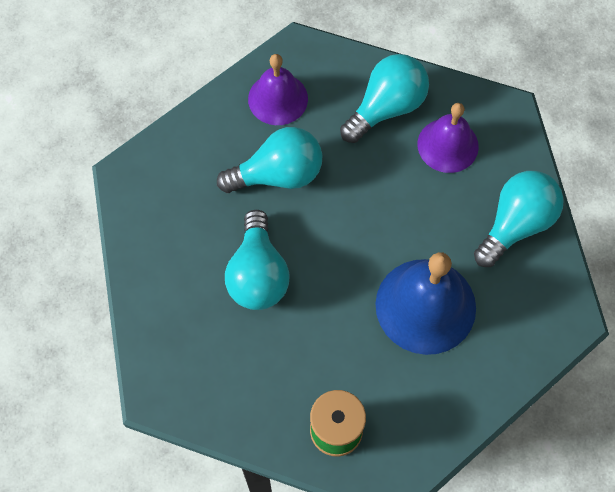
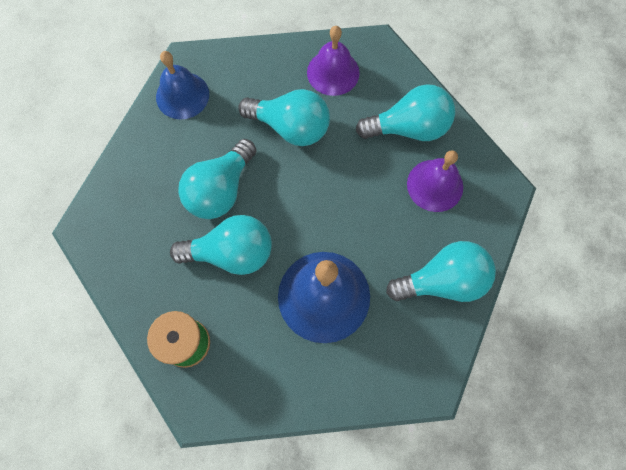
camera: 35 degrees right, 5 degrees up
none -> blue bell [156,51,209,119]
none -> turquoise light bulb [170,215,272,275]

